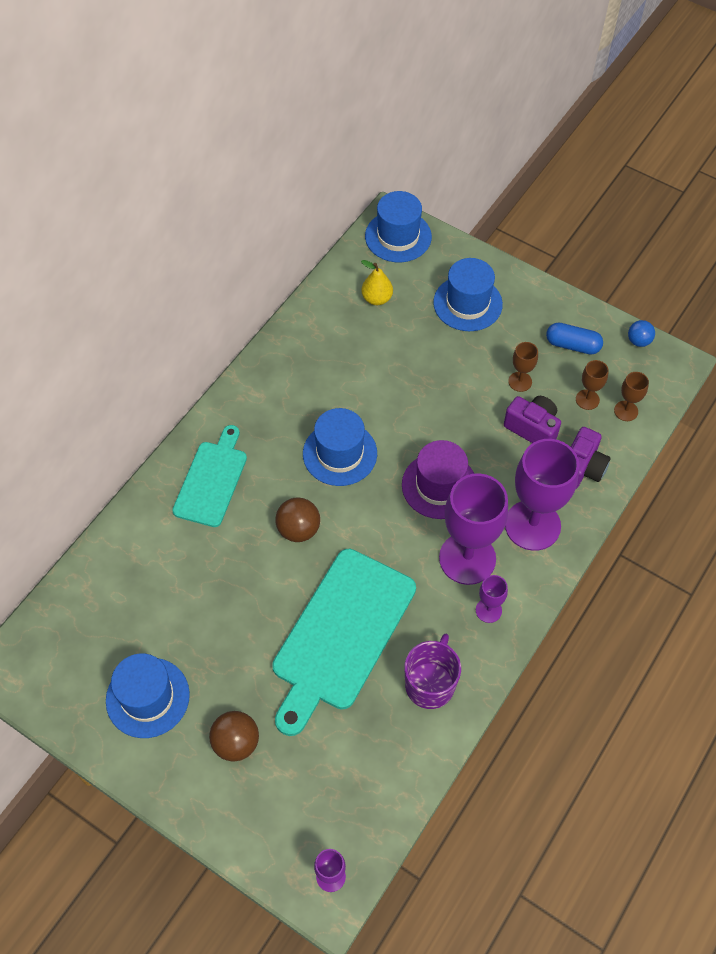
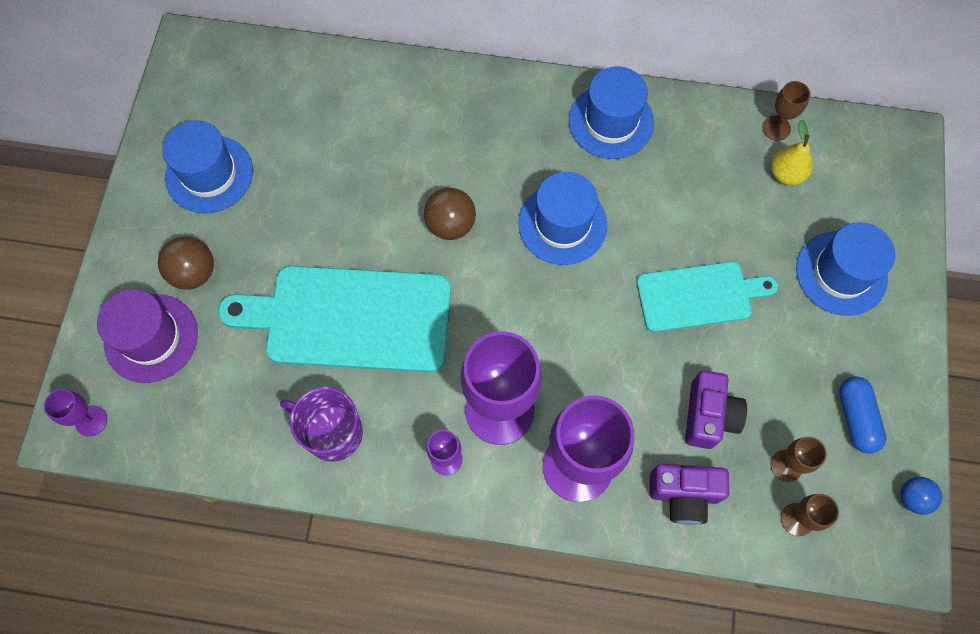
camera: 65 degrees right, 10 degrees up
turquoise cutting board [172,425,247,527] -> turquoise cutting board moved to [637,261,778,332]
blue hat [365,191,432,262] -> blue hat moved to [569,67,654,159]
purple hat [402,440,474,519] -> purple hat moved to [97,289,198,383]
purple mug [405,634,461,709] -> purple mug turned 150 degrees counterclockwise [280,387,363,462]
brown goblet [508,342,538,392] -> brown goblet moved to [762,81,811,141]

